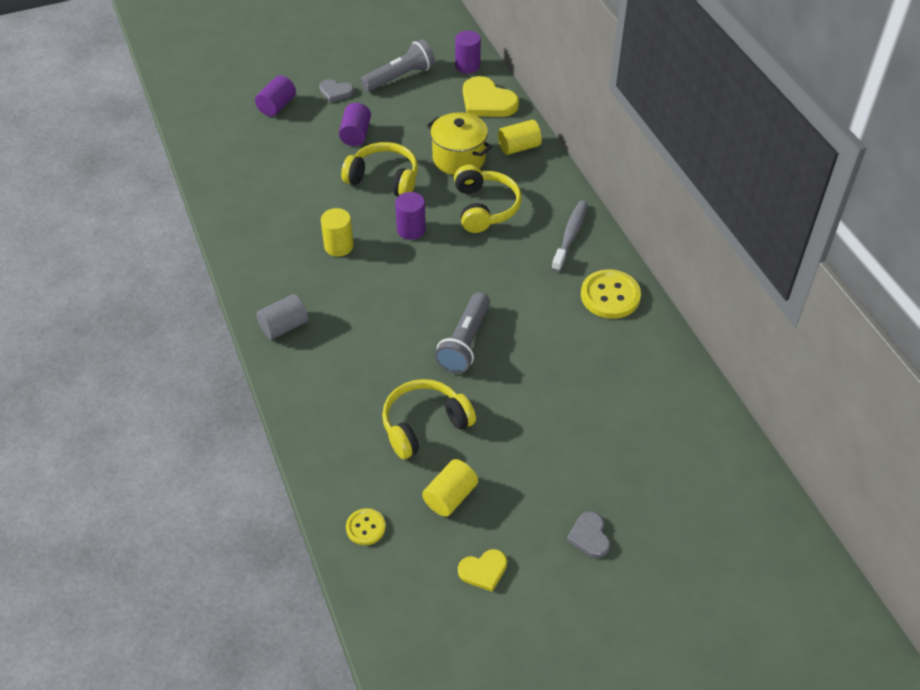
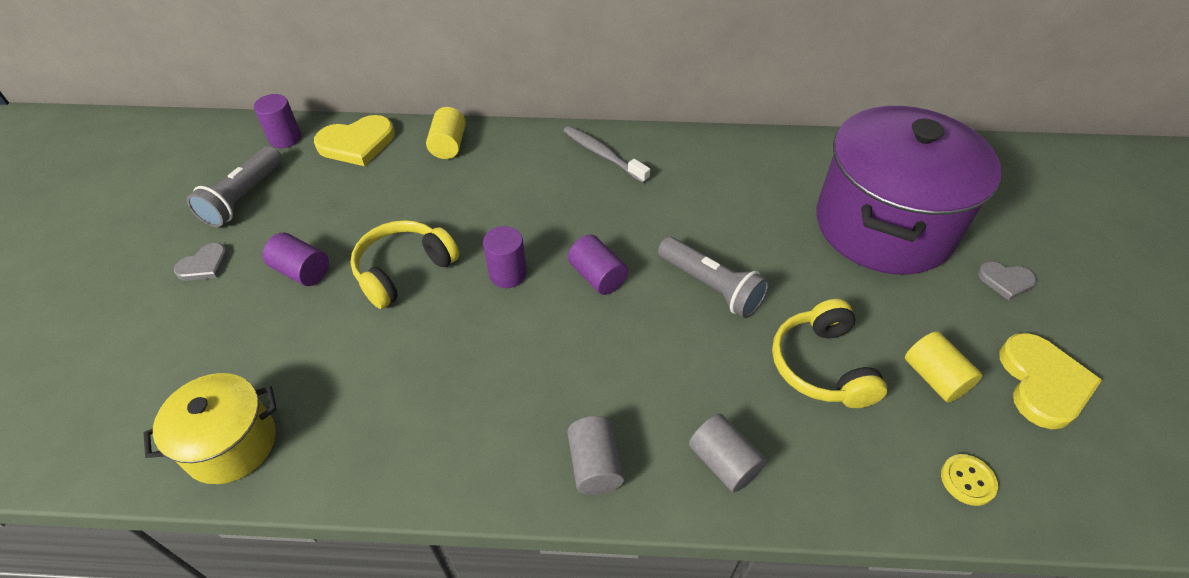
camera: 65 degrees left, 0 degrees up
purple cylinder [255,75,296,117] -> purple cylinder moved to [568,234,628,295]
yellow cylinder [321,208,353,257] -> none
grey flashlight [361,39,435,92] -> grey flashlight turned 150 degrees counterclockwise [187,146,282,227]
yellow pot [427,112,492,175] -> yellow pot moved to [143,373,277,484]
yellow headphones [454,165,522,233] -> none
yellow heart [458,549,507,592] -> yellow heart [999,333,1102,429], size x1.77
yellow button [581,269,641,319] -> none
none -> grey cylinder [689,414,767,493]
none -> purple pot [816,106,1001,275]

